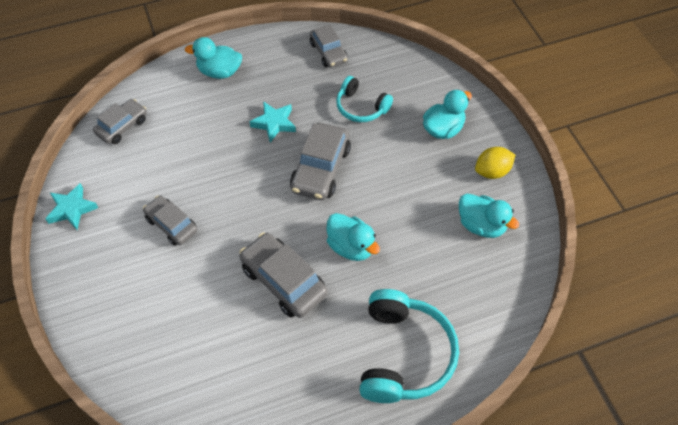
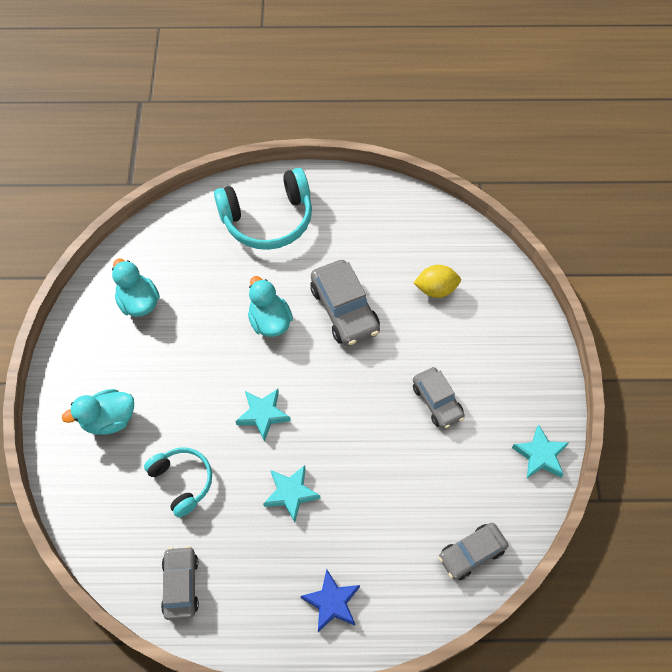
camera: 160 degrees left, 5 degrees up
turquoise duck [185,37,242,79] -> blue star [301,569,360,632]
grey car [290,123,351,200] -> turquoise star [235,389,291,442]
turquoise headphones [359,289,459,403] -> turquoise headphones turned 135 degrees counterclockwise [214,168,312,250]
yellow lemon [475,147,515,179] -> yellow lemon moved to [414,265,461,298]

